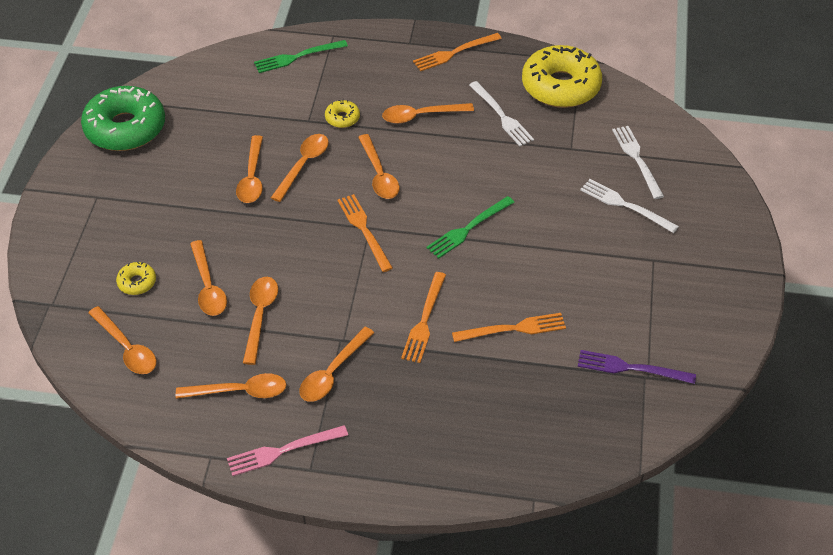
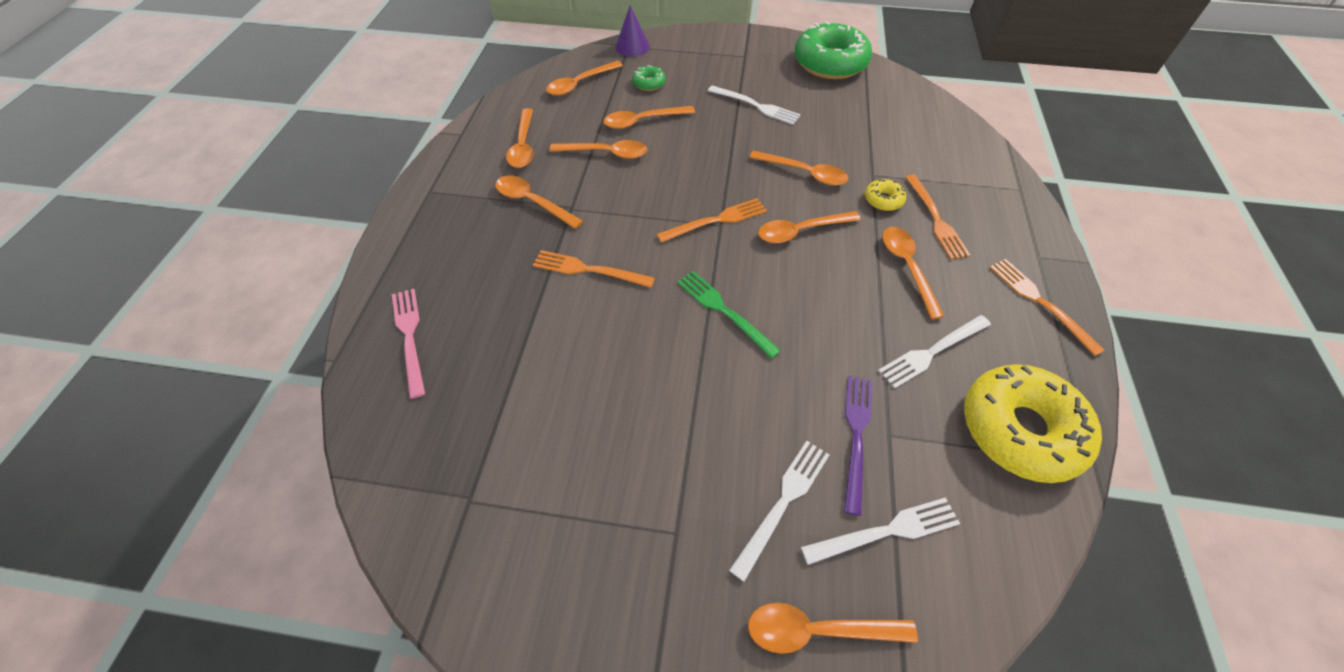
camera: 90 degrees right, 5 degrees up
yellow donut [116,262,156,295] -> green donut [632,65,666,91]
pink fork [227,425,348,476] -> pink fork moved to [392,289,425,399]
orange spoon [236,135,263,203] -> orange spoon moved to [748,603,918,654]
green fork [254,40,348,73] -> none
orange fork [452,313,566,342] -> orange fork moved to [905,175,970,259]
purple fork [578,350,696,384] -> purple fork moved to [844,376,873,516]
none -> purple cone [616,5,650,57]
none -> white fork [708,86,801,125]

